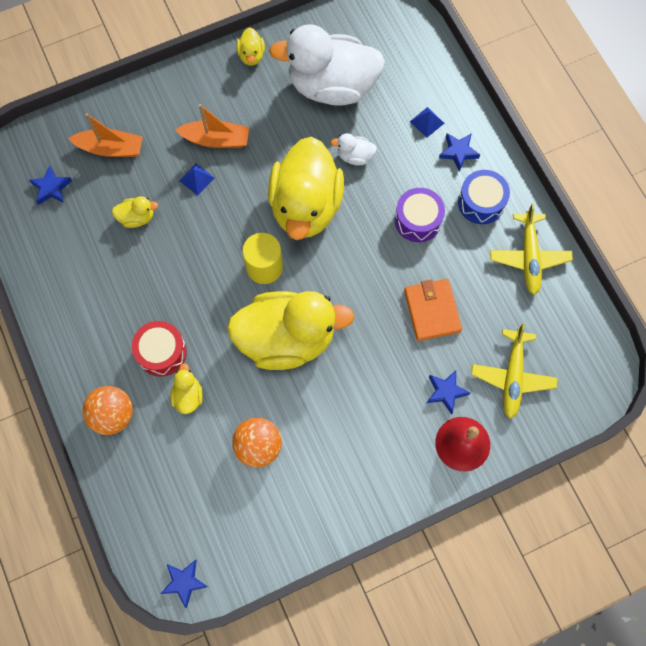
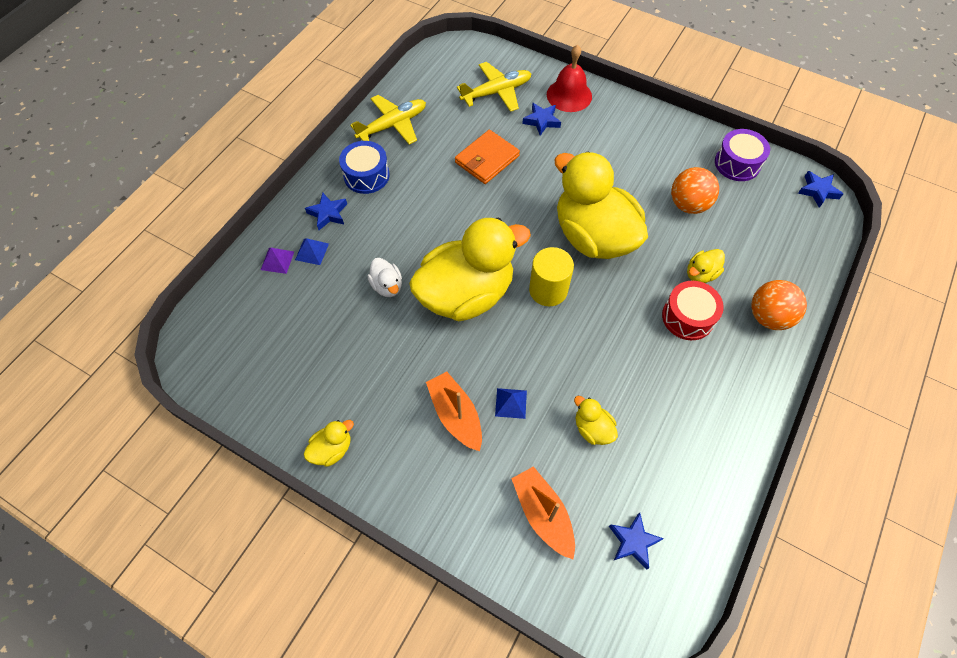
camera: 125 degrees left, 10 degrees down
white duck [269,24,385,106] -> none
purple drum [395,188,445,242] -> purple drum moved to [715,129,770,181]
none -> purple pyramid [261,248,294,274]

